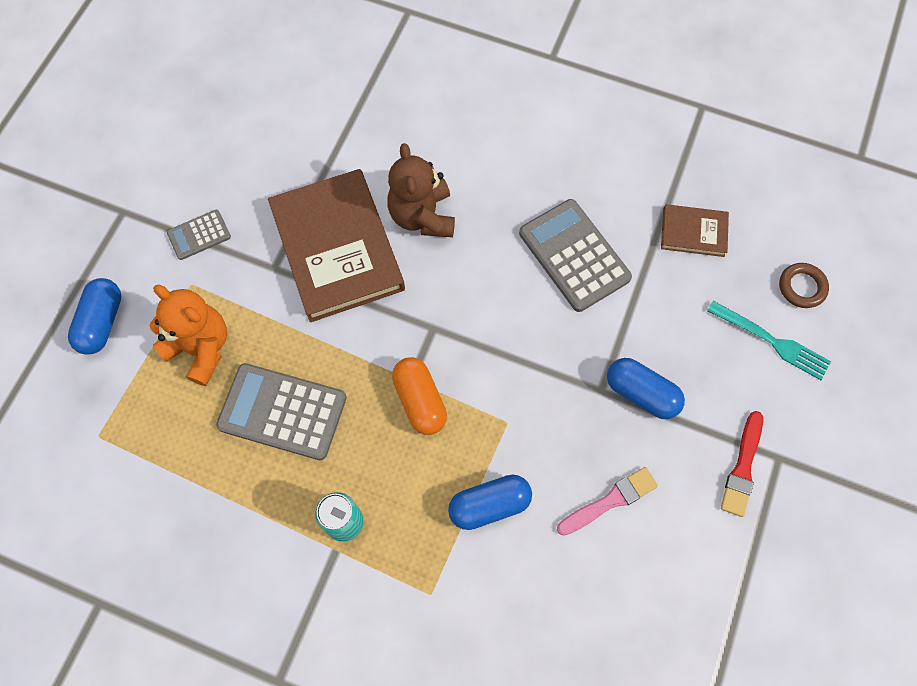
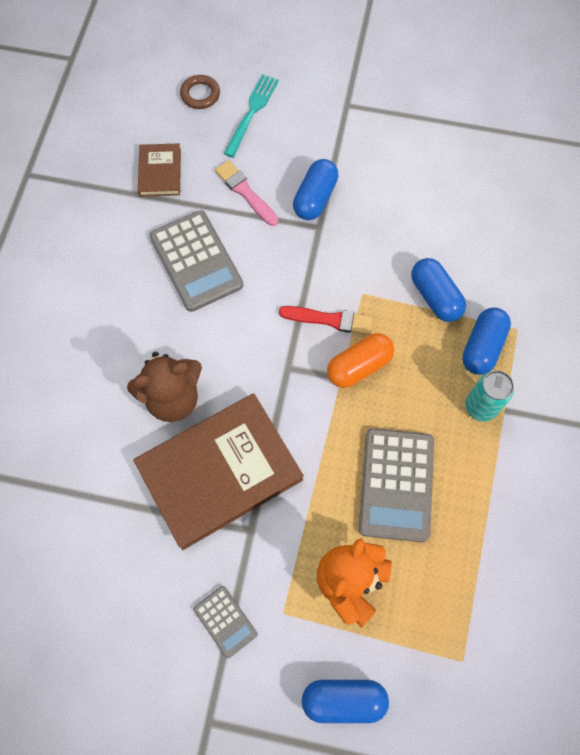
camera: 100 degrees left, 0 degrees up
grey calculator [519,199,632,312] -> grey calculator turned 75 degrees counterclockwise [149,210,243,312]
pink brush [557,467,658,536] -> pink brush moved to [215,160,278,226]
red brush [721,411,763,517] -> red brush moved to [279,306,373,335]
none -> blue capsule [462,307,511,375]

